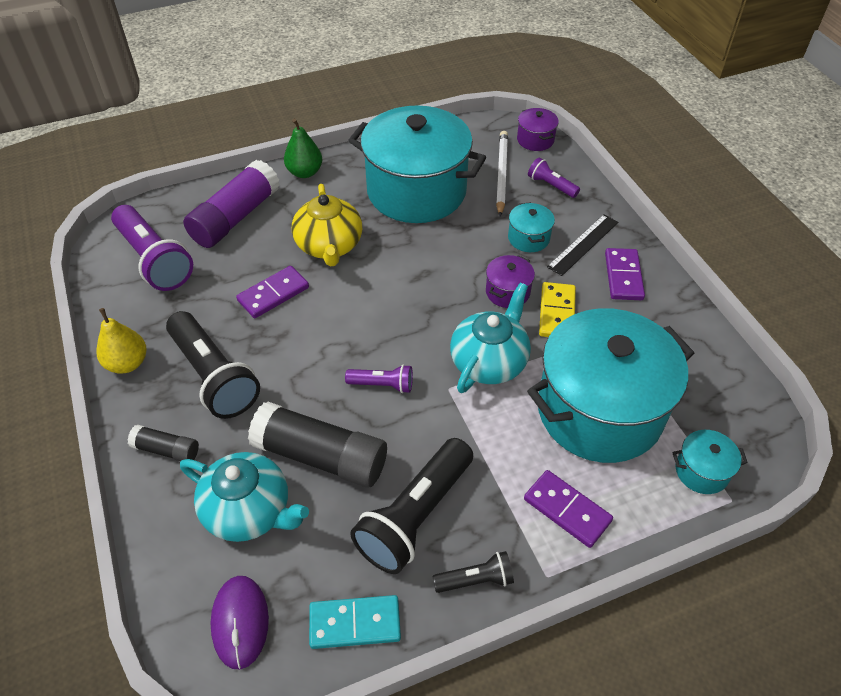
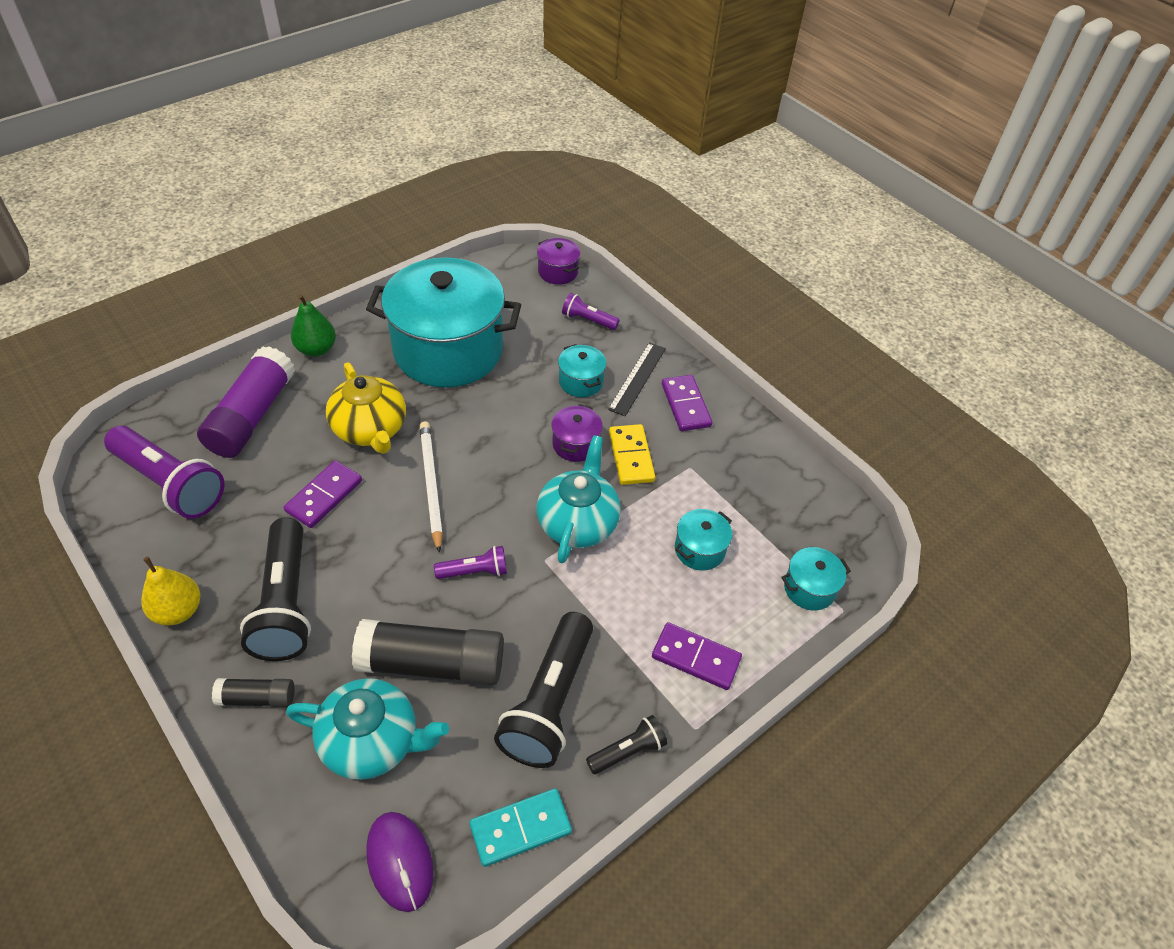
camera: 20 degrees left, 0 degrees up
black flashlight [166,311,260,419] -> black flashlight turned 45 degrees clockwise [240,518,311,661]
white pencil [496,131,508,217] -> white pencil moved to [419,422,443,553]
turquoise pot [527,308,694,463] -> turquoise pot [675,509,732,571], size x0.40

